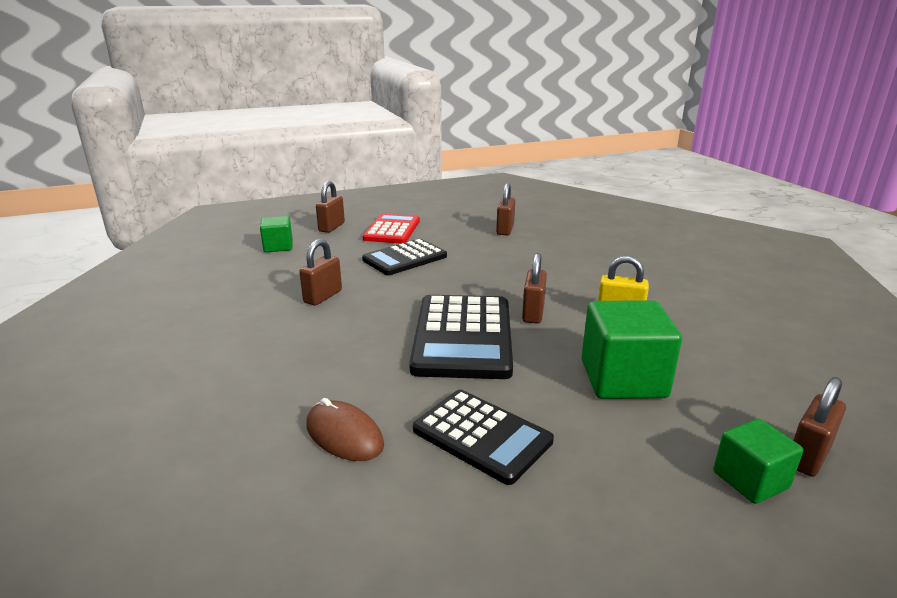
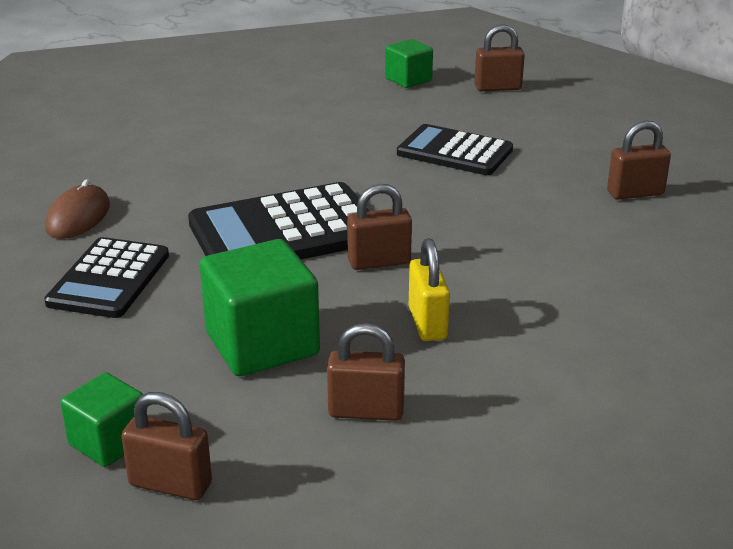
camera: 65 degrees right, 5 degrees up
brown padlock [299,239,342,306] -> brown padlock moved to [327,323,405,421]
red calculator [363,214,420,243] -> none

